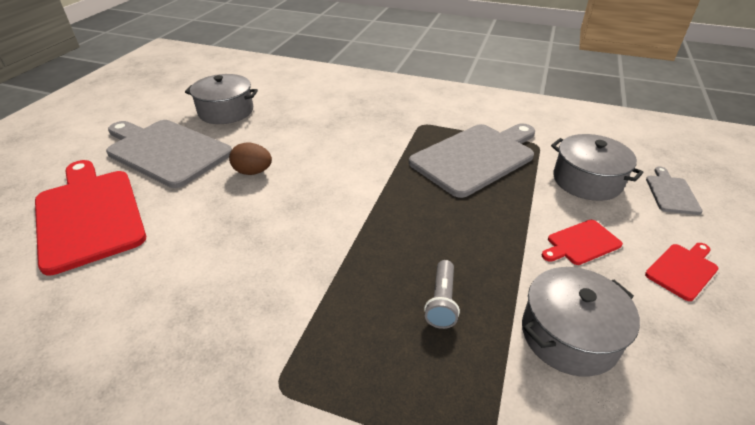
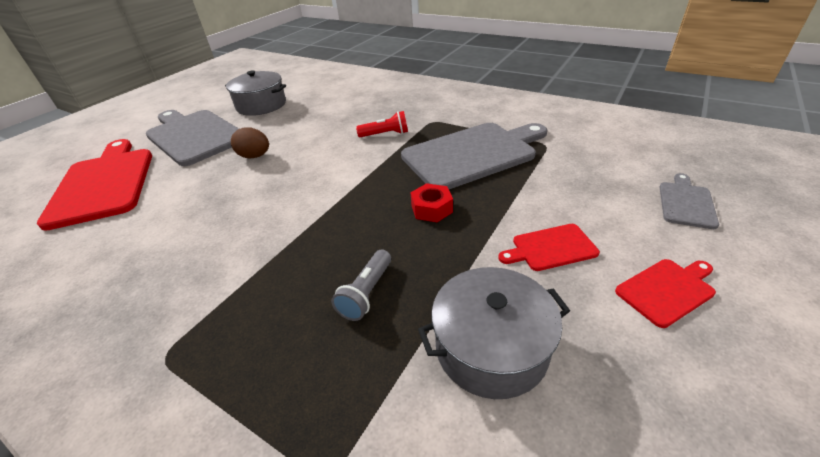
camera: 15 degrees right, 0 degrees up
grey pot [551,134,644,201] -> none
none -> red flashlight [356,111,408,137]
none -> red nut [410,183,453,222]

